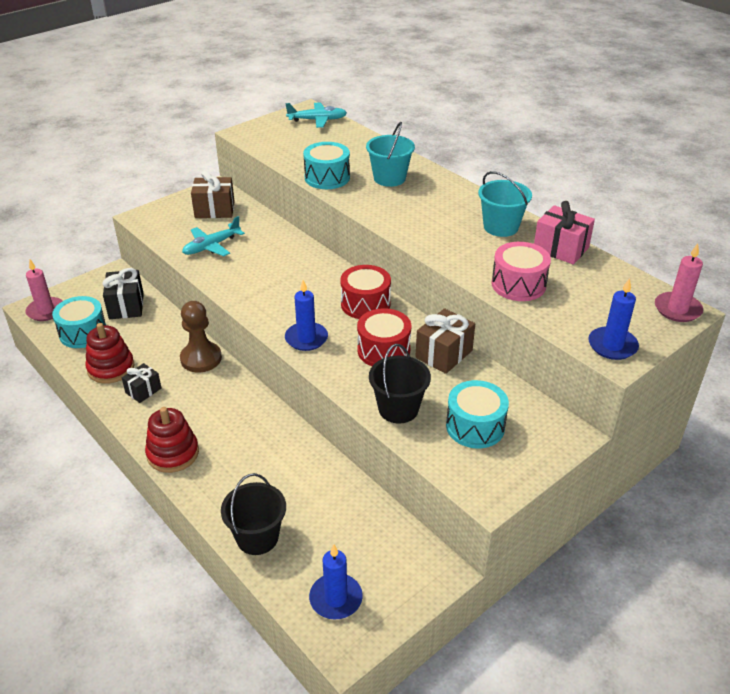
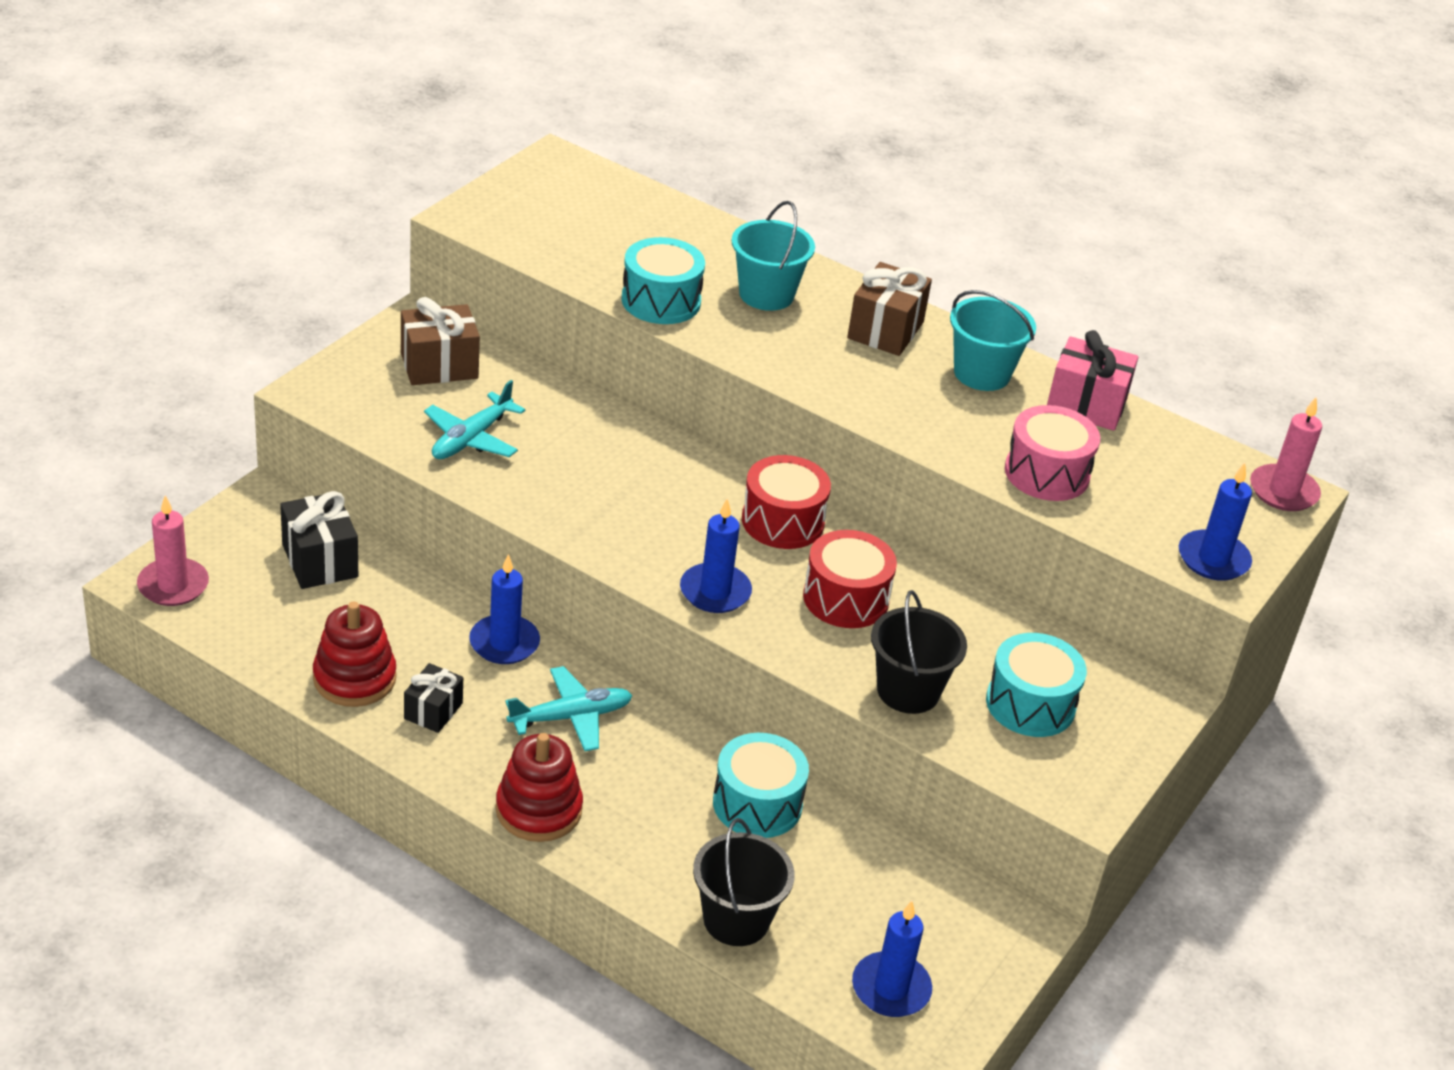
camera: 20 degrees left, 0 degrees up
turquoise drum [52,296,106,348] -> turquoise drum moved to [713,733,809,838]
brown pawn [180,301,222,373] -> blue candle [469,554,540,664]
turquoise plane [286,102,347,128] -> turquoise plane moved to [505,666,633,751]
brown gift [415,308,475,374] -> brown gift moved to [847,262,932,356]

